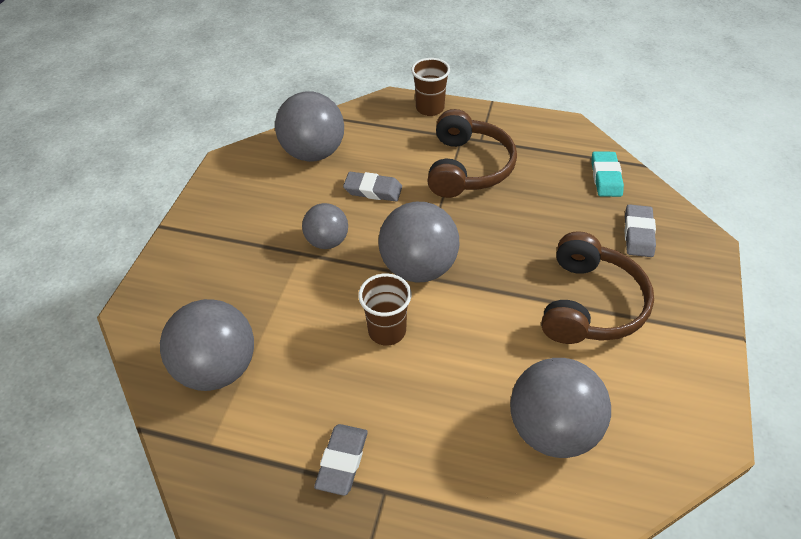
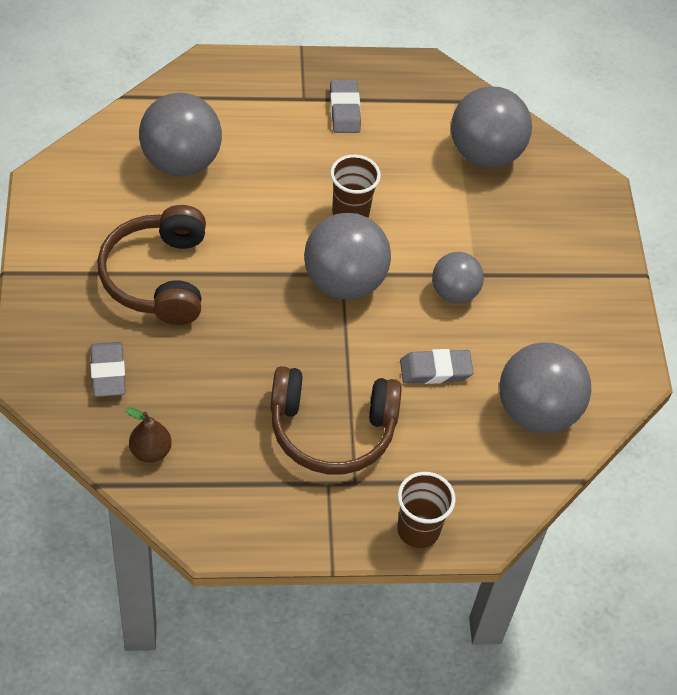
camera: 155 degrees right, 5 degrees up
brown headphones [427,109,517,198] -> brown headphones turned 75 degrees counterclockwise [270,366,402,474]
turquoise eraser [591,151,624,197] -> brown pear [125,407,172,462]

